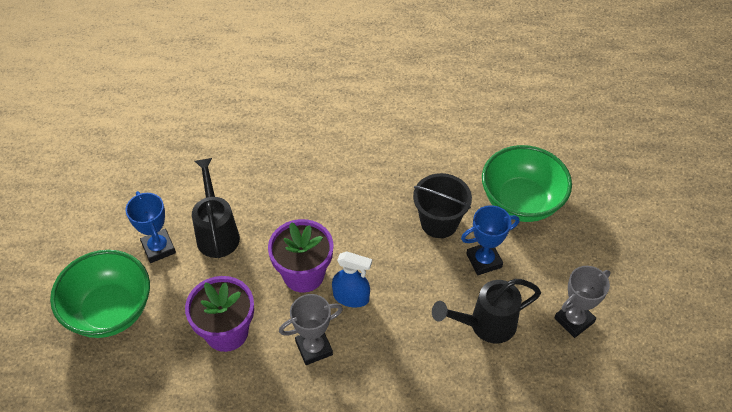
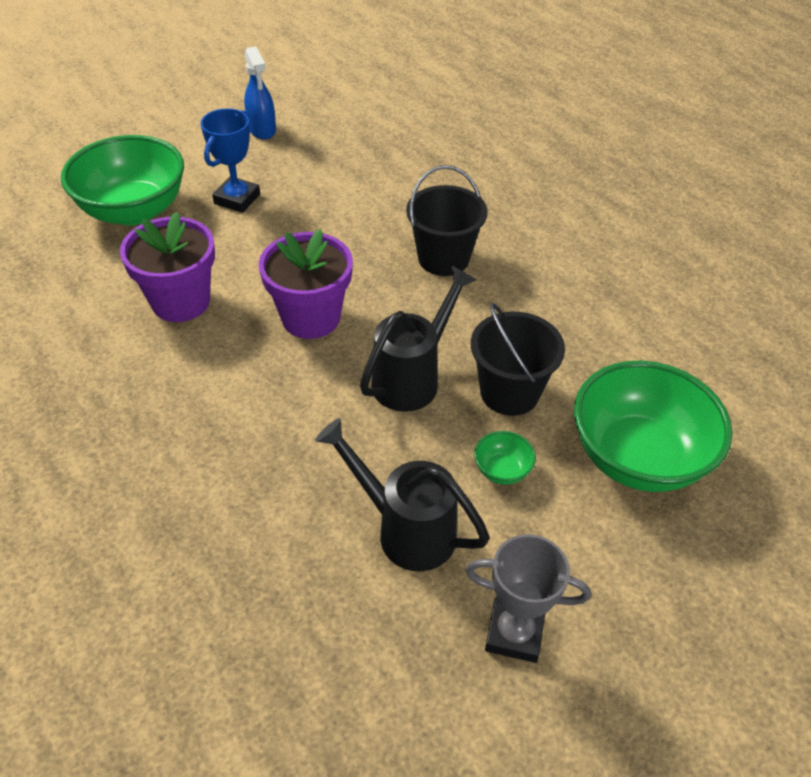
camera: 50 degrees right, 5 degrees down
black watering can [192,158,240,258] -> black watering can moved to [360,266,476,412]
grey trophy [279,294,343,365] -> none
blue spray bottle [332,251,372,308] -> blue spray bottle moved to [244,46,276,140]
blue trophy [461,205,520,275] -> green bowl [474,431,536,485]
none -> black bucket [406,165,488,276]

